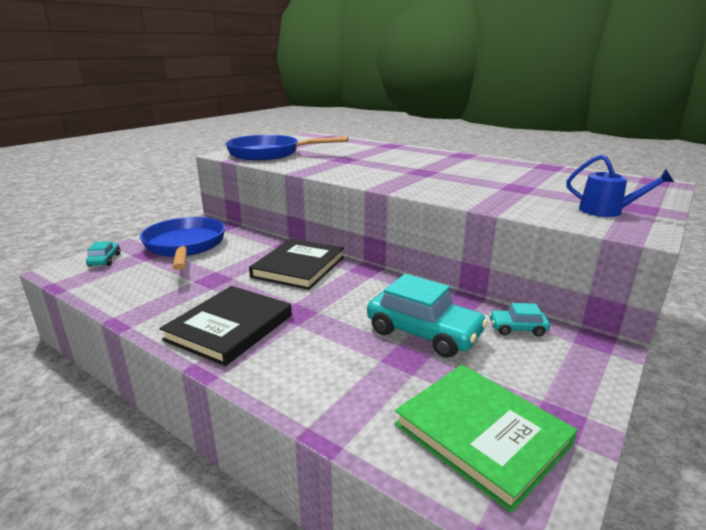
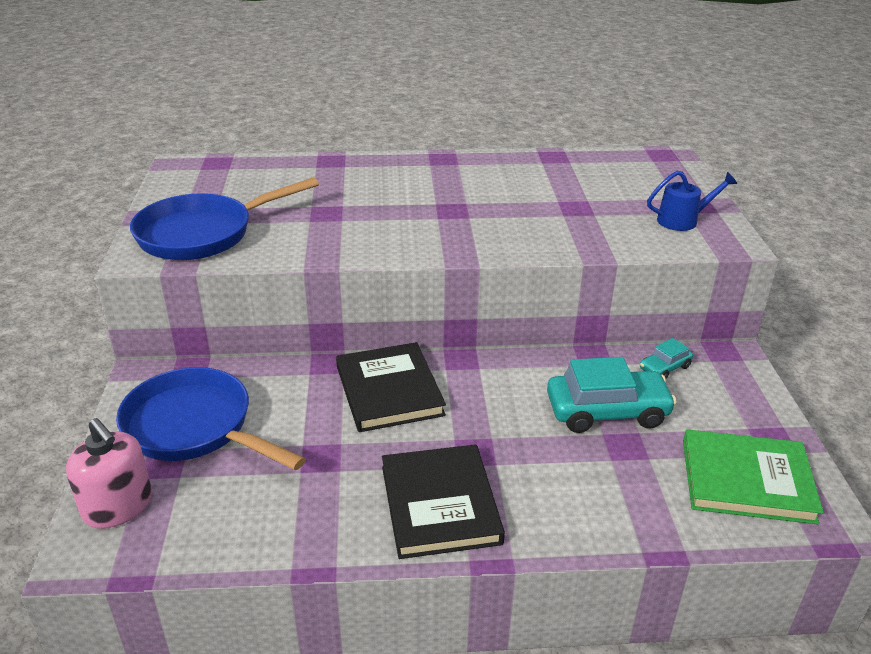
camera: 40 degrees left, 10 degrees up
turquoise car [86,241,121,267] -> pink soap dispenser [66,418,152,529]

